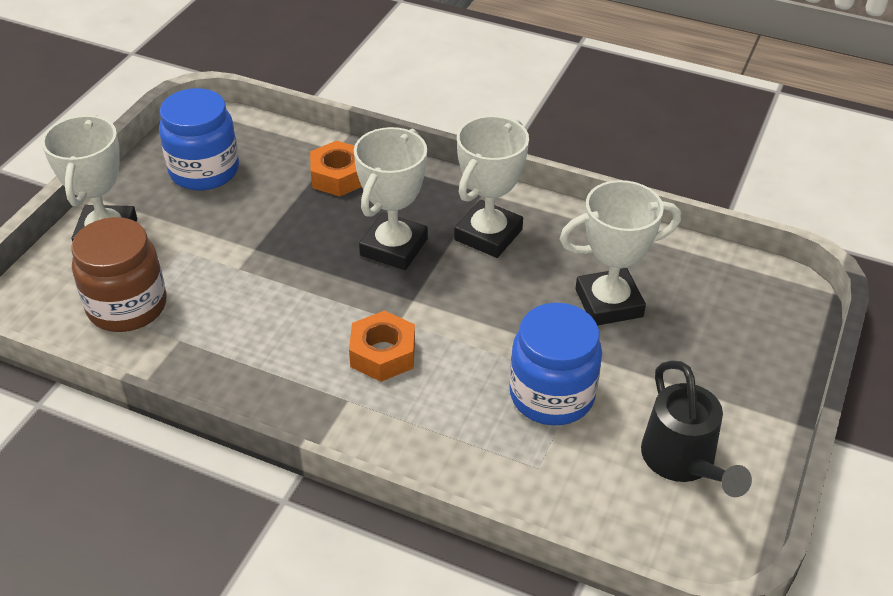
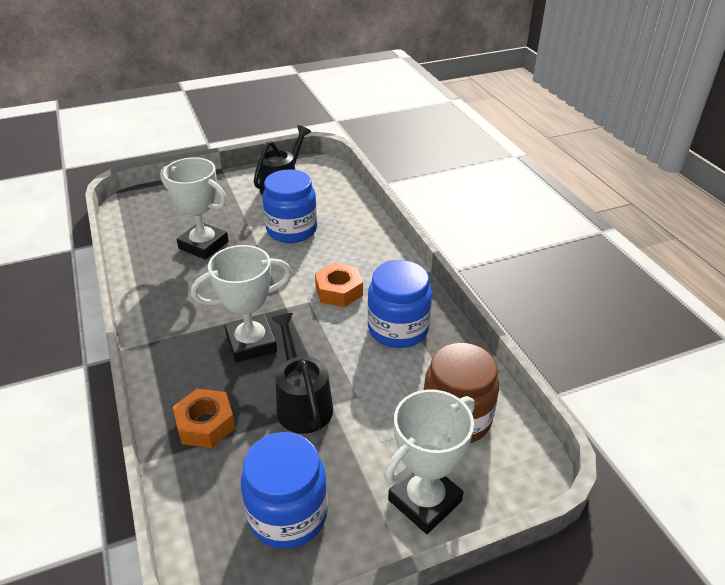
camera: 135 degrees left, 5 degrees down
white trophy [454,116,529,258] -> none
none -> black watering can [271,313,333,434]
none -> blue jar [367,260,432,348]

